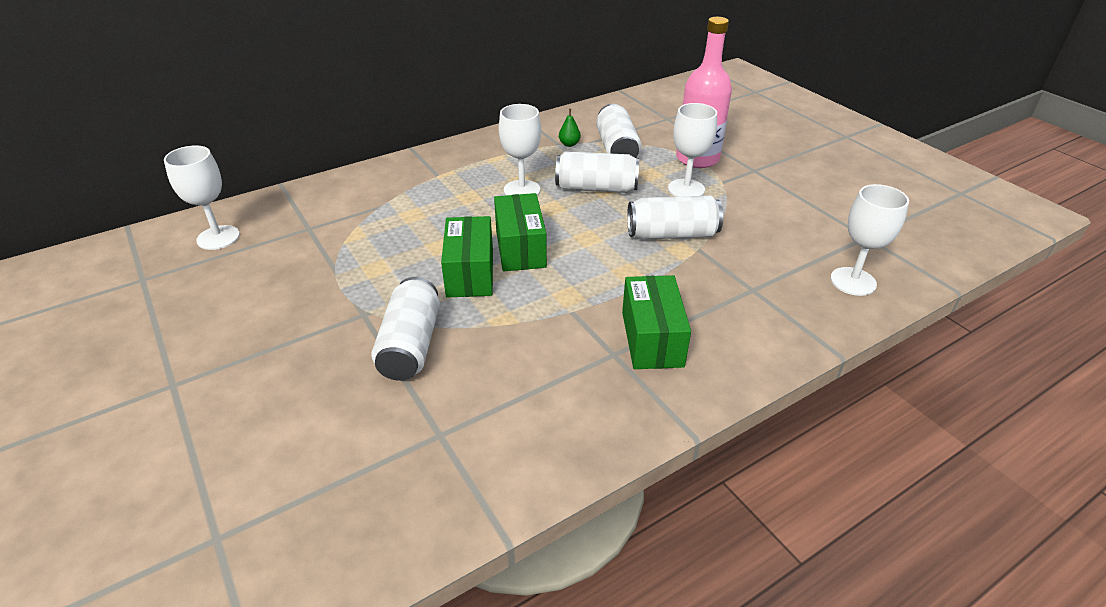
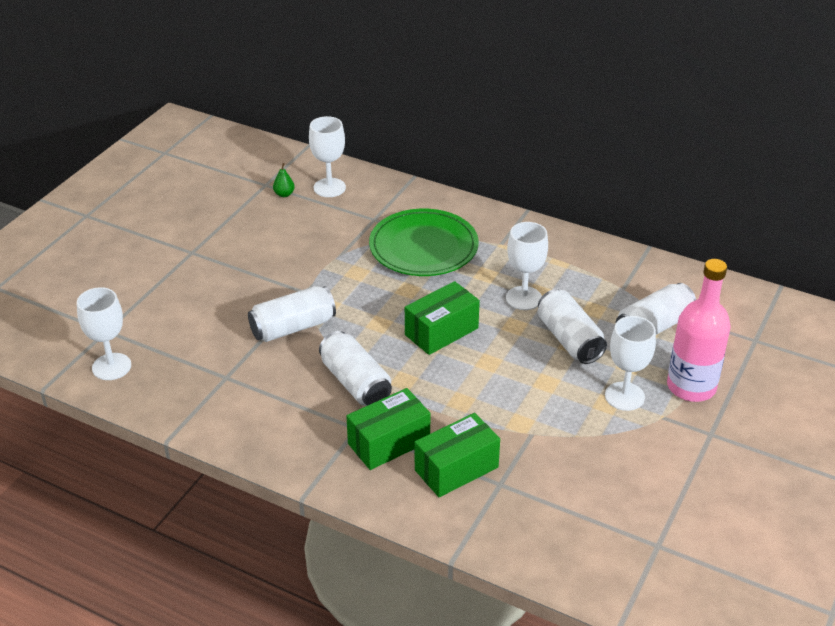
camera: 60 degrees right, 0 degrees up
green box [441,216,493,297] -> green box moved to [415,413,500,497]
green pear [559,109,581,147] -> green pear moved to [273,163,295,197]
white can [627,195,723,240] -> white can moved to [319,331,392,406]
white goblet [830,184,909,296] -> white goblet moved to [77,287,131,380]
none -> green plate [369,209,479,276]

